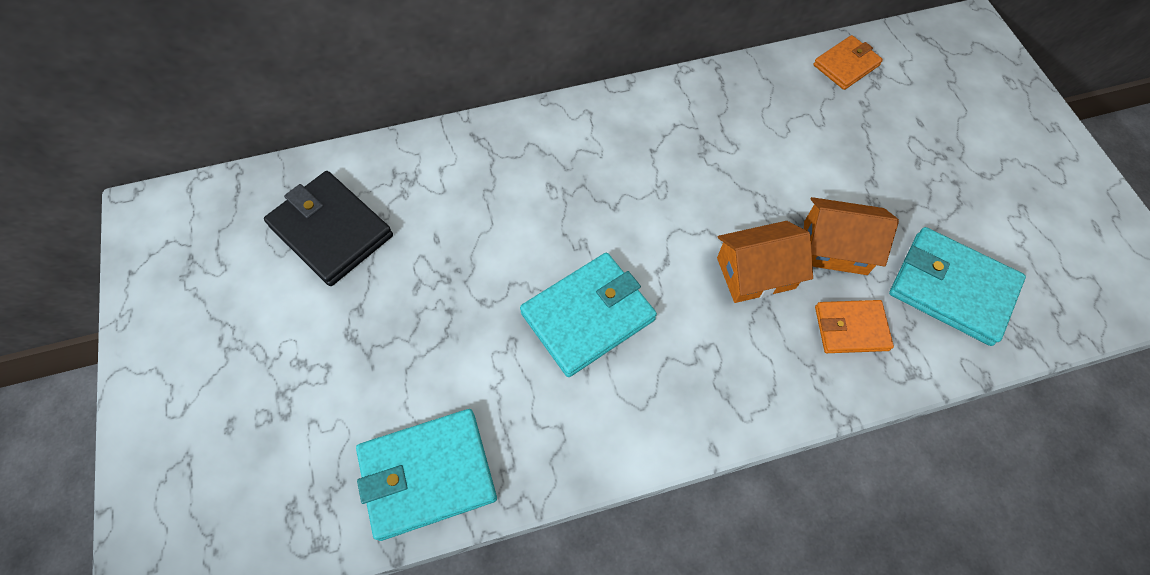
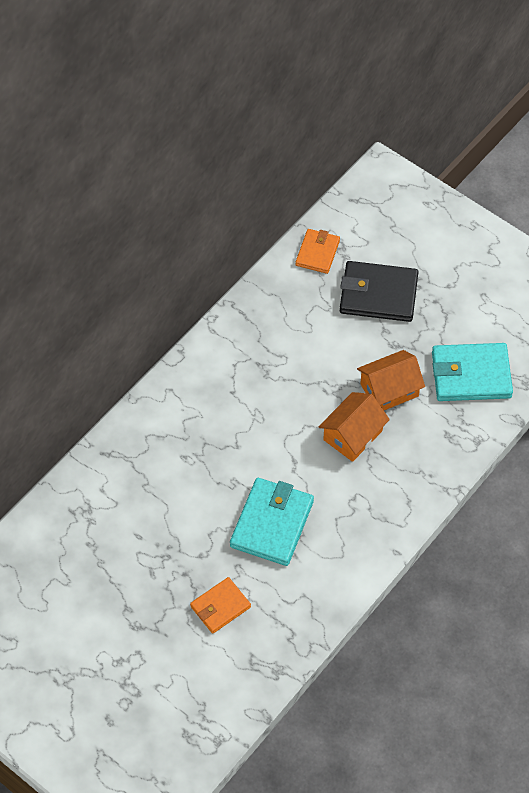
camera: 35 degrees left, 5 degrees down
black wallet [264,171,393,286] -> black wallet moved to [340,261,418,322]
turquoise wallet [356,409,497,541] -> none
orange wallet [815,300,894,353] -> orange wallet moved to [190,577,251,634]

